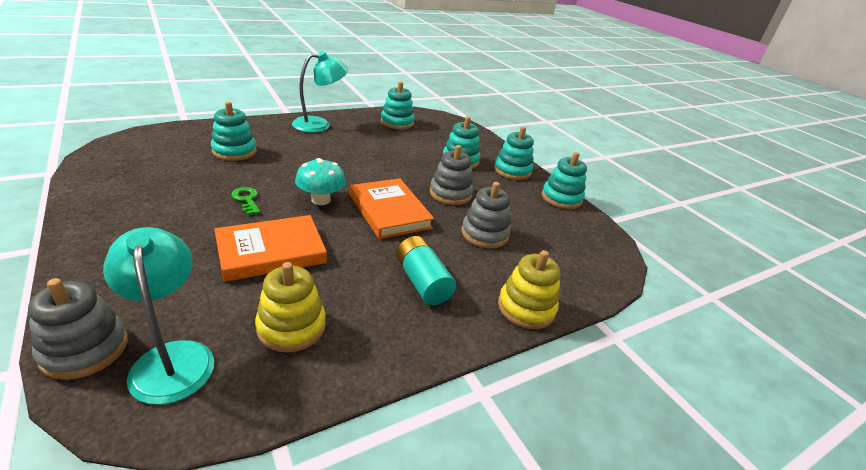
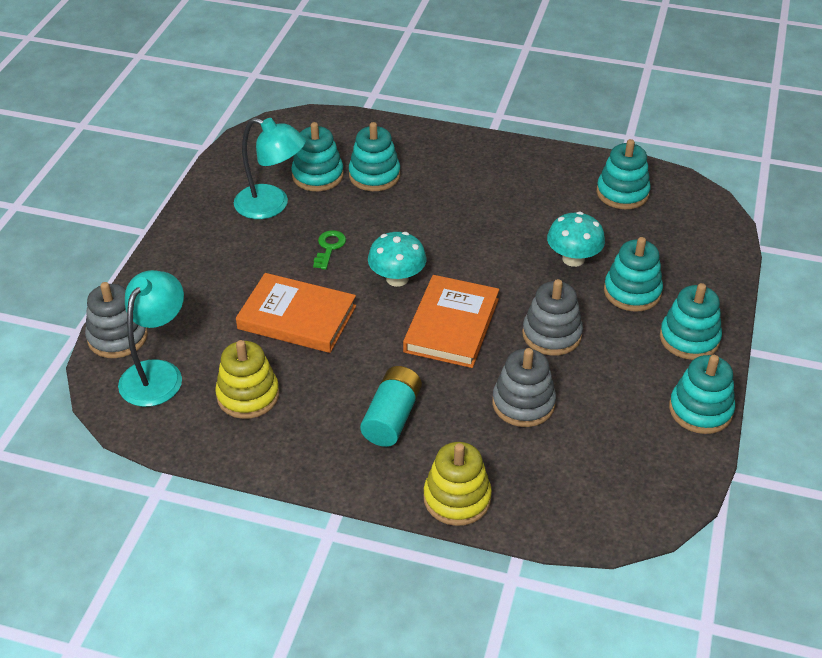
camera: 50 degrees right, 10 degrees up
turquoise lamp [292,52,348,133] -> turquoise lamp moved to [234,118,306,219]
none -> turquoise stacking toy [291,122,344,191]
none -> turquoise mushroom [547,212,605,267]

